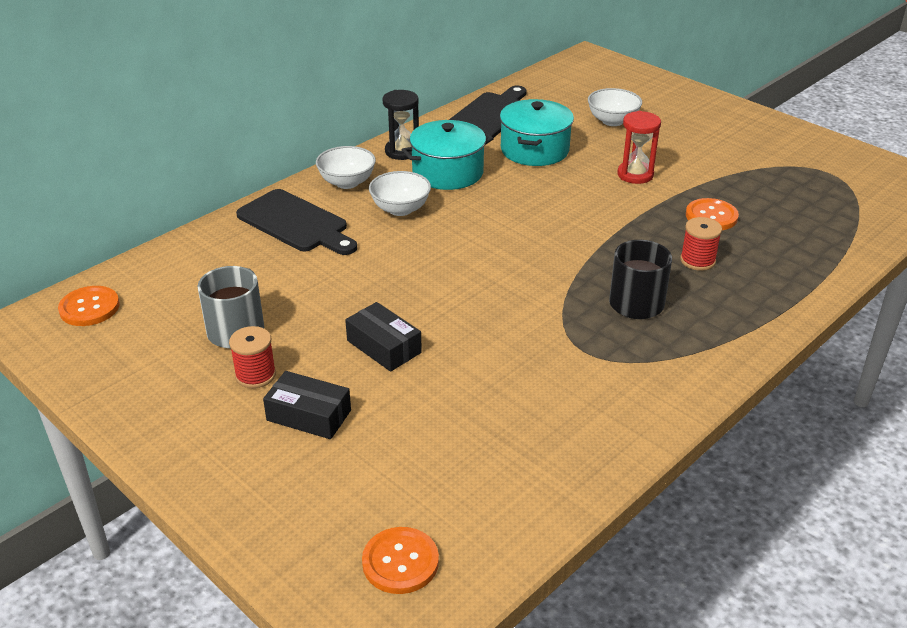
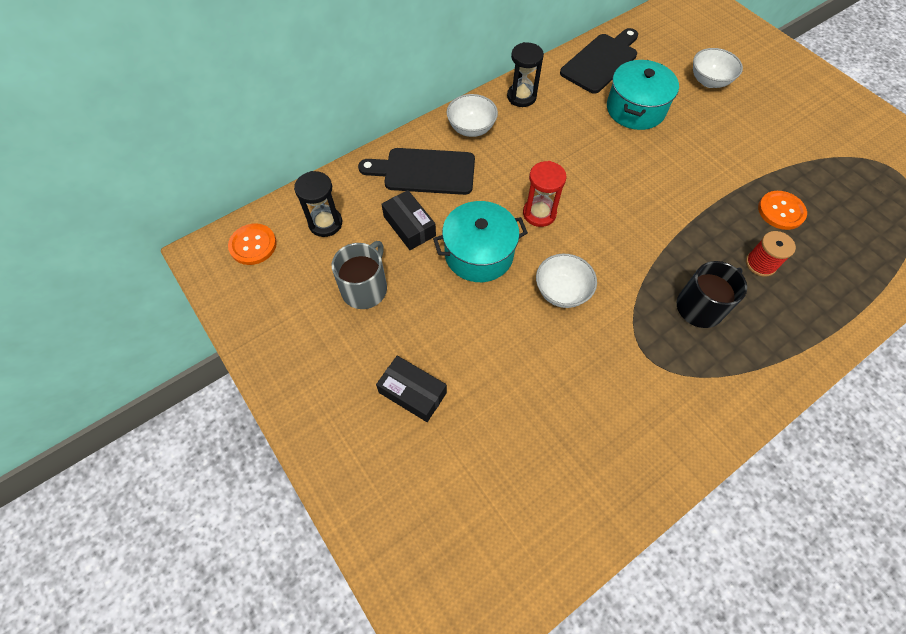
camera: 10 degrees right, 25 degrees up
red spool [229,326,276,388] -> none
black cutting board [236,189,357,255] -> black cutting board turned 135 degrees clockwise [358,148,475,195]
black box [345,302,422,372] -> black box moved to [381,190,436,250]
orange button [362,527,439,594] -> none
white bowl [369,171,431,216] -> white bowl moved to [536,254,597,308]
turquoise pot [402,120,494,190] -> turquoise pot moved to [433,201,528,282]
red hourglass [618,111,661,184] -> red hourglass moved to [523,161,567,227]
none -> black hourglass [294,171,342,237]

